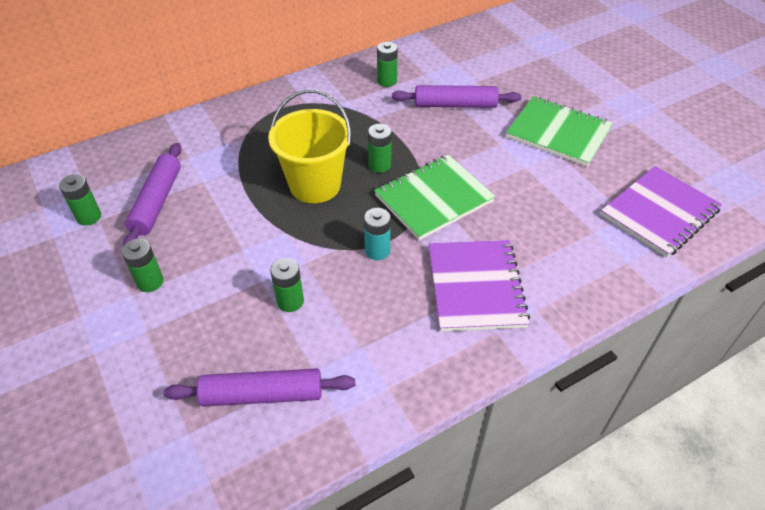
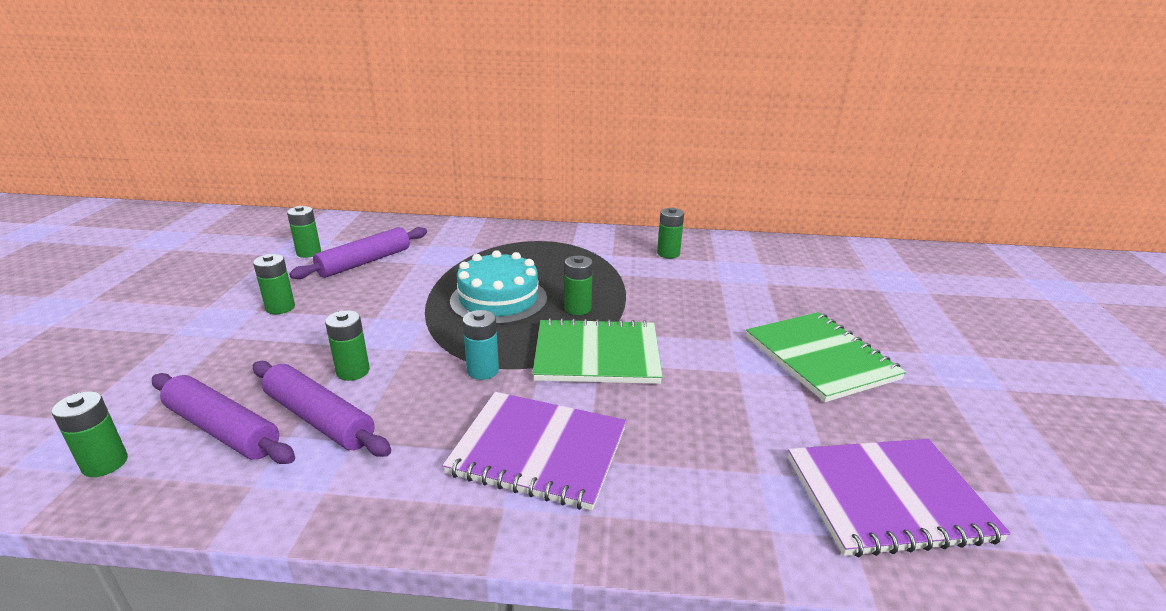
camera: 35 degrees right, 20 degrees down
yellow bucket [268,90,351,203] -> turquoise cake [450,250,547,325]
purple rolling pin [392,85,522,108] -> purple rolling pin moved to [253,361,391,457]
purple notebook [429,240,530,332] -> purple notebook turned 75 degrees clockwise [443,392,626,511]
none -> green battery [52,391,128,477]

